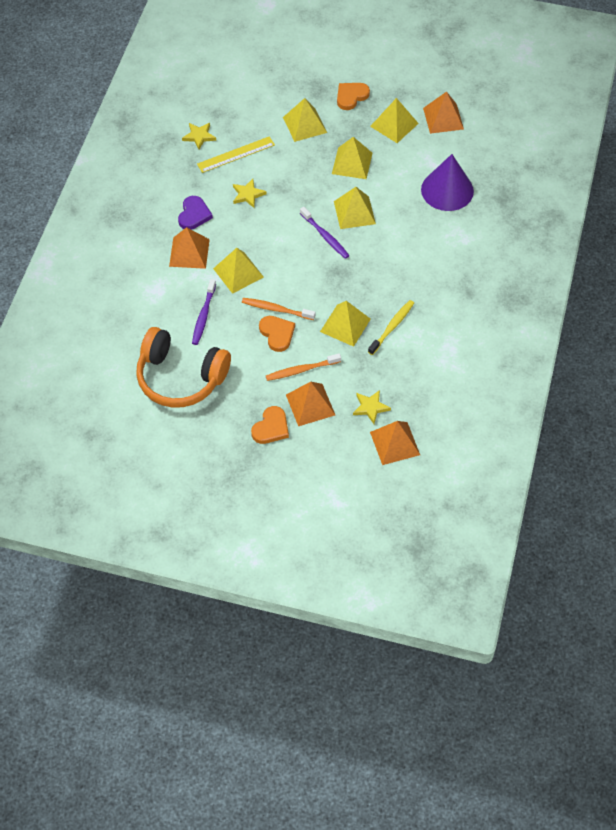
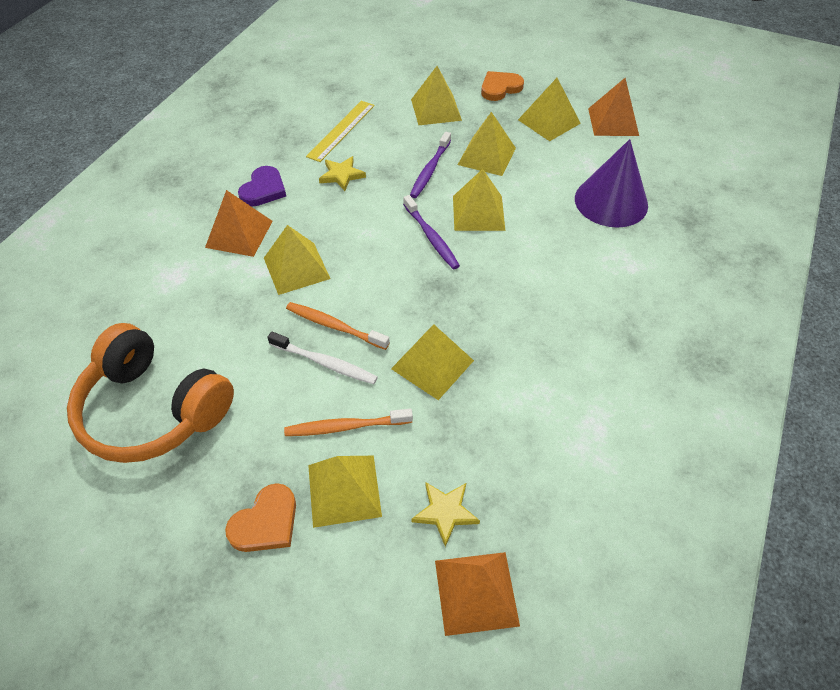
camera: 10 degrees right, 5 degrees down
yellow star [182,123,216,149] -> none
purple toothbrush [192,279,216,345] -> purple toothbrush moved to [410,132,451,198]
yellow ruler [197,136,275,173] -> yellow ruler turned 45 degrees counterclockwise [306,101,375,162]
orange heart [259,316,295,352] -> white toothbrush [267,332,378,384]
orange pyramid [286,382,335,426] -> yellow pyramid [308,456,382,528]
yellow toothbrush [368,300,414,355] -> none

